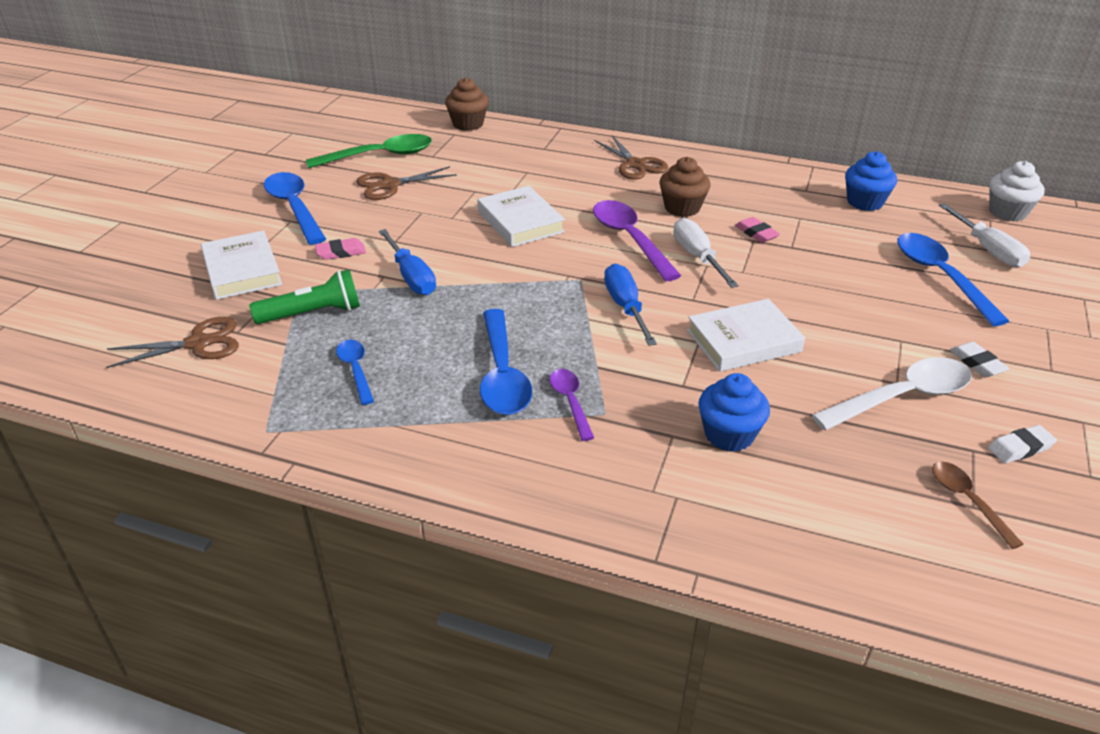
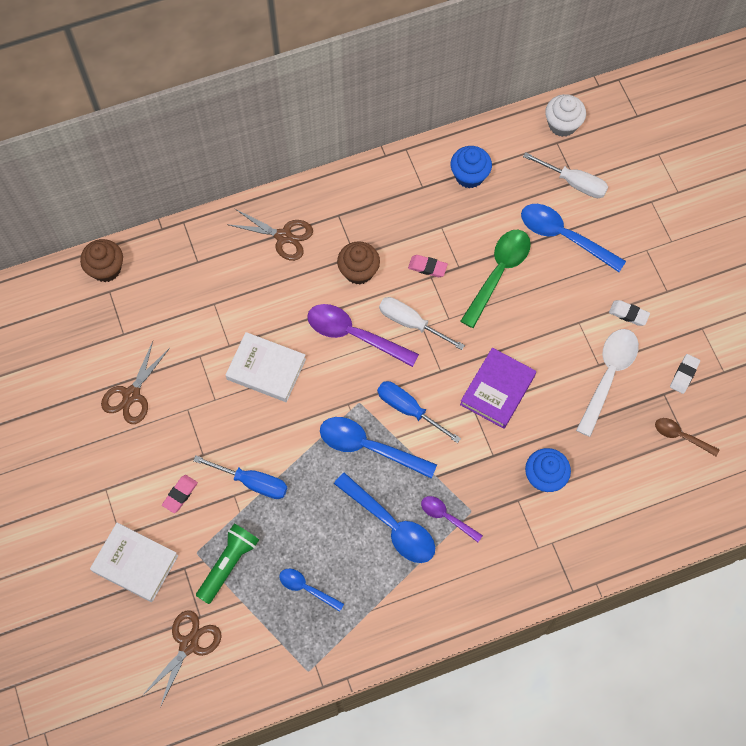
camera: 40 degrees left, 30 degrees up
blue spoon [264,172,326,245] -> blue spoon moved to [320,417,437,479]
green spoon [306,134,432,168] -> green spoon moved to [461,230,531,328]
white book [687,299,805,372] -> purple book [460,348,536,429]

